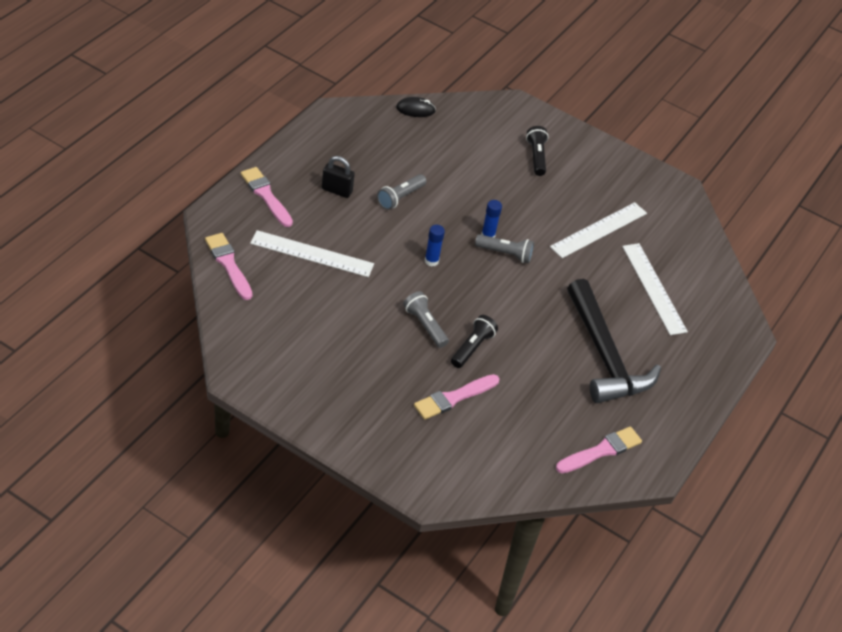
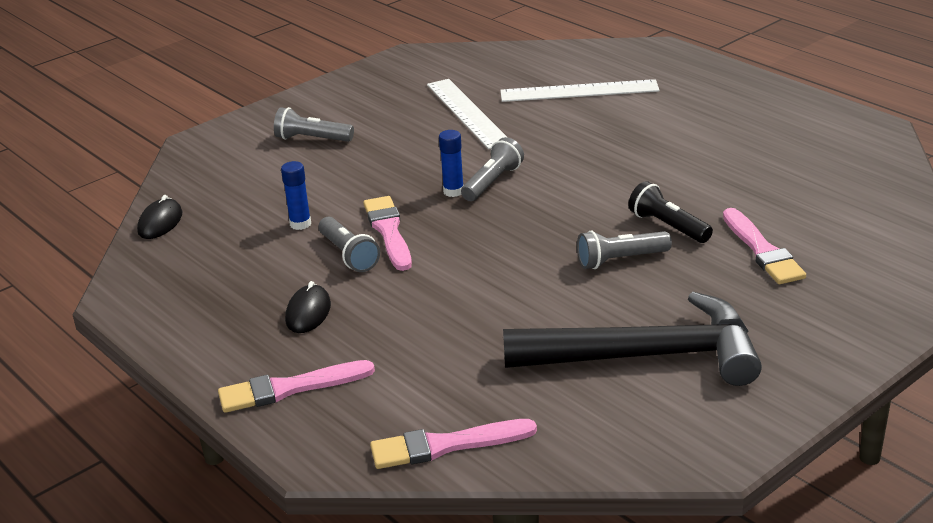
camera: 65 degrees left, 15 degrees down
white ruler [250,230,374,277] -> none
black padlock [322,156,355,198] -> black mouse [285,281,331,333]
blue glue stick [425,225,445,266] -> blue glue stick moved to [281,161,311,230]
black flashlight [526,126,549,176] -> grey flashlight [274,107,354,142]
pink brush [556,426,642,473] -> pink brush moved to [364,196,412,271]
black hammer [567,279,661,403] -> black hammer moved to [503,292,762,386]

